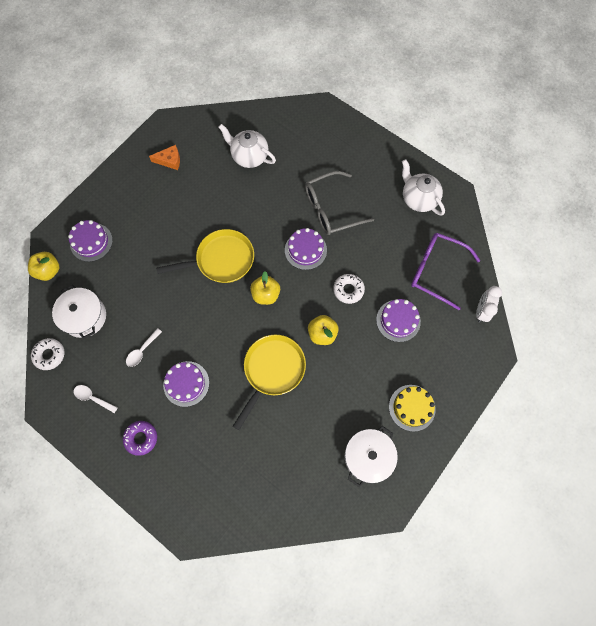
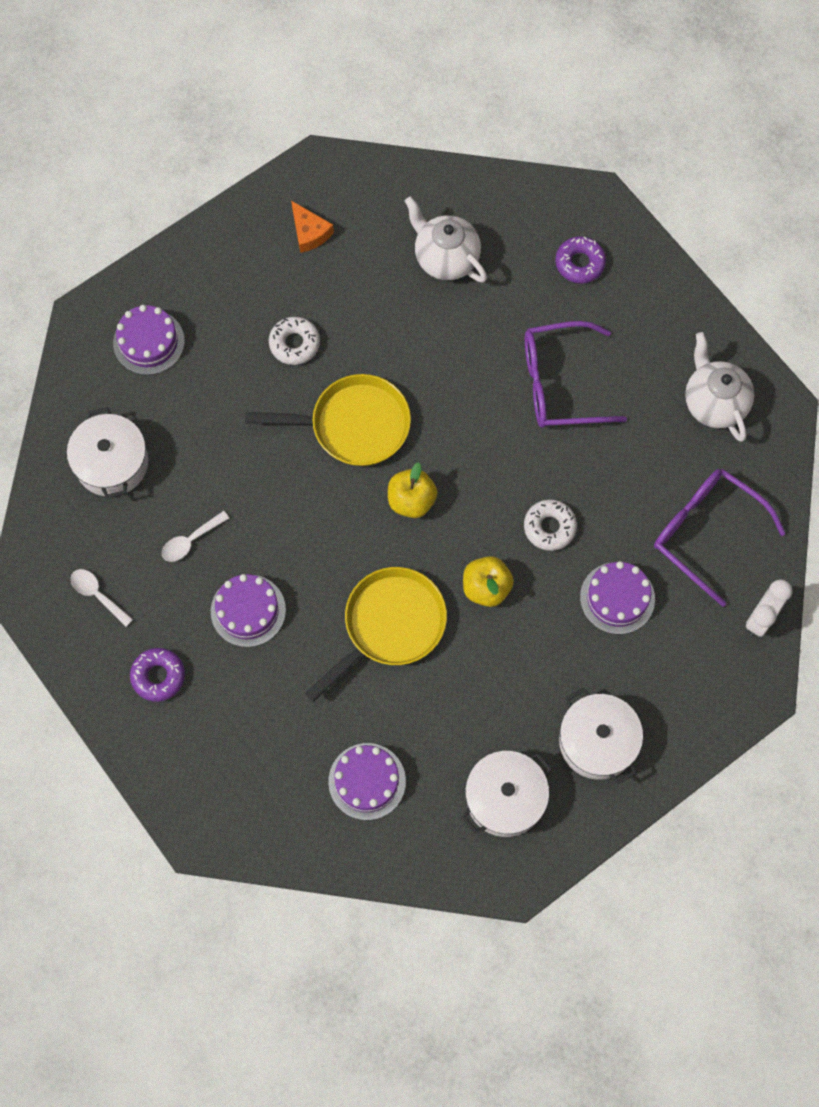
camera: 15 degrees right, 0 degrees up
yellow apple [28,252,59,281] -> none
white donut [31,338,64,370] -> white donut moved to [269,317,320,365]
orange cheese [149,145,180,170] -> orange cheese turned 45 degrees clockwise [291,201,334,253]
purple cake [285,228,327,270] -> purple cake moved to [328,743,406,820]
grey glasses [305,171,374,235] -> purple glasses [525,321,627,428]
yellow cake [389,385,436,432] -> white pot [559,688,643,784]
none -> purple donut [555,236,606,283]

